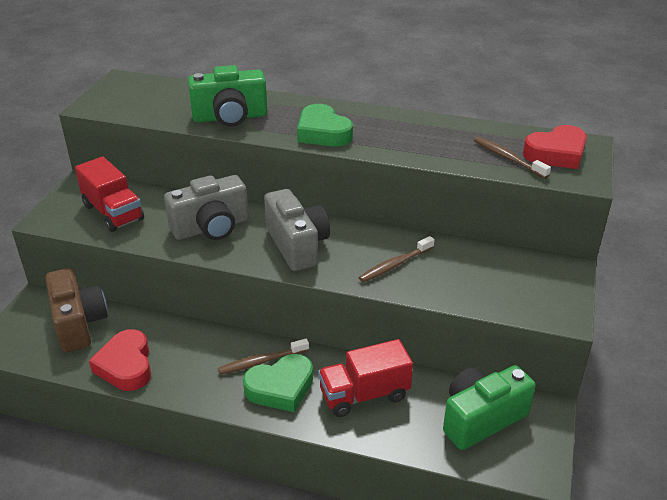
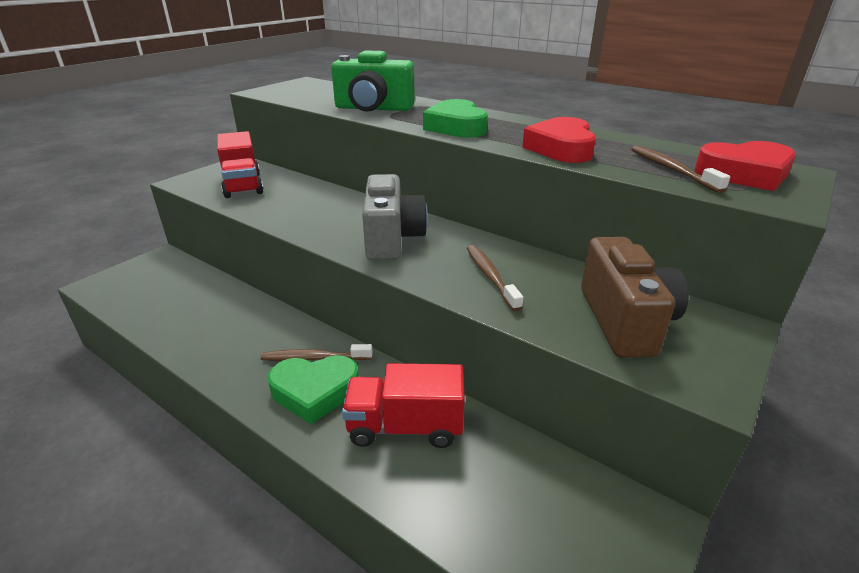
camera: 20 degrees right, 5 degrees down
brown camera [45,268,108,352] -> brown camera moved to [581,237,689,358]
red heart [89,329,151,391] -> red heart moved to [522,117,596,163]
grey camera [164,175,249,240] -> none
brown toothbrush [359,236,435,283] -> brown toothbrush turned 90 degrees clockwise [467,245,523,311]
green camera [443,365,536,450] -> none

